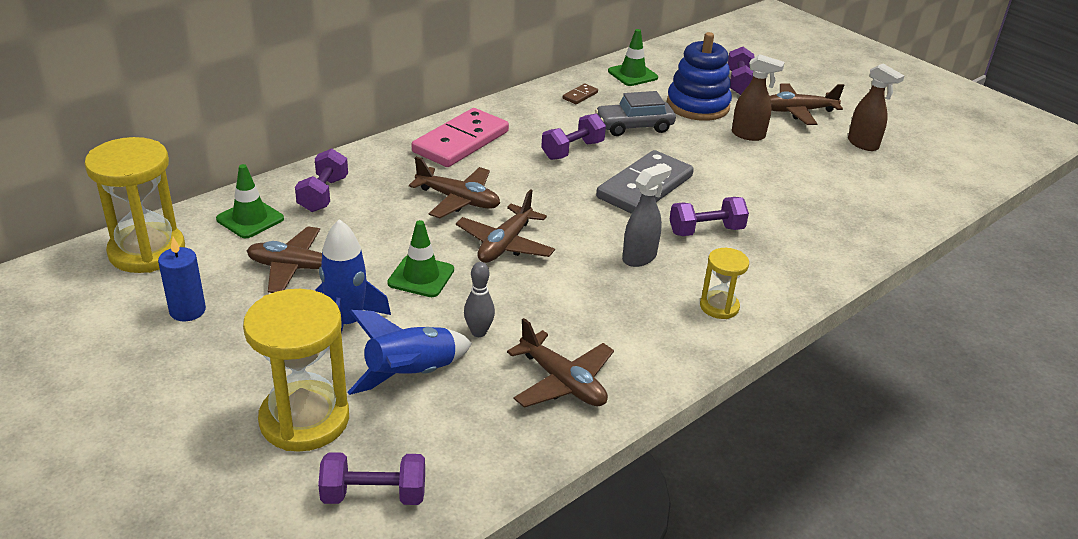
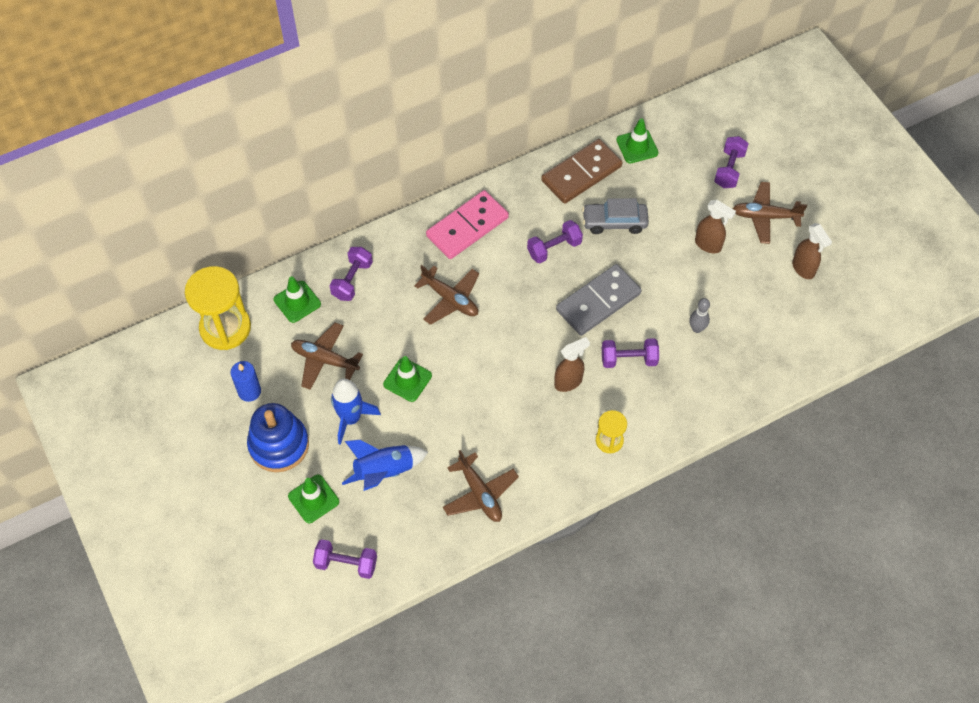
camera: 15 degrees right, 25 degrees up
yellow hourglass [243,289,349,452] -> green traffic cone [288,475,339,523]
brown plane [456,189,555,263] -> none
grey bowling pin [464,262,495,337] -> grey bowling pin moved to [689,298,710,333]
brown domino [563,84,598,104] -> brown domino [541,139,623,204], size x2.44
grey spray bottle [622,163,671,267] -> brown spray bottle [554,337,590,392]
blue stacking toy [667,32,732,121] -> blue stacking toy moved to [247,403,309,472]

